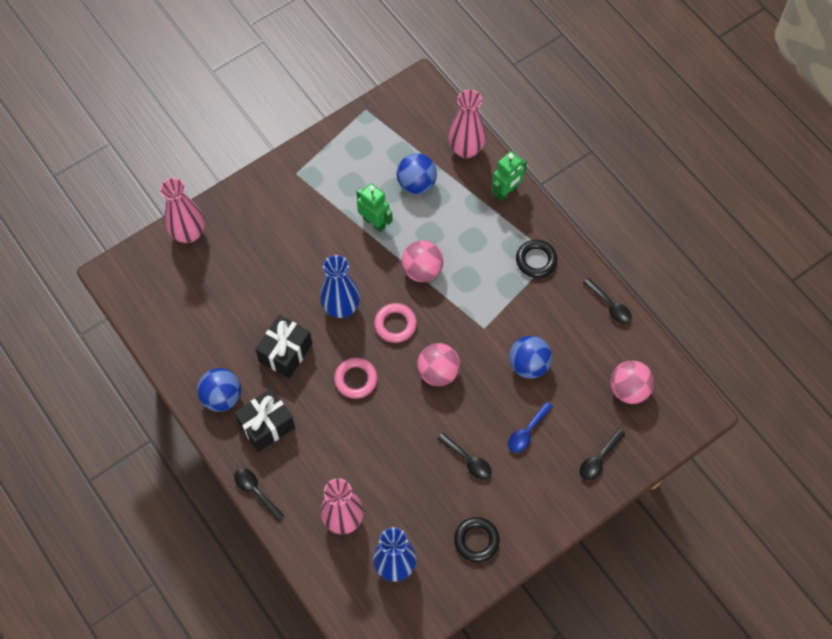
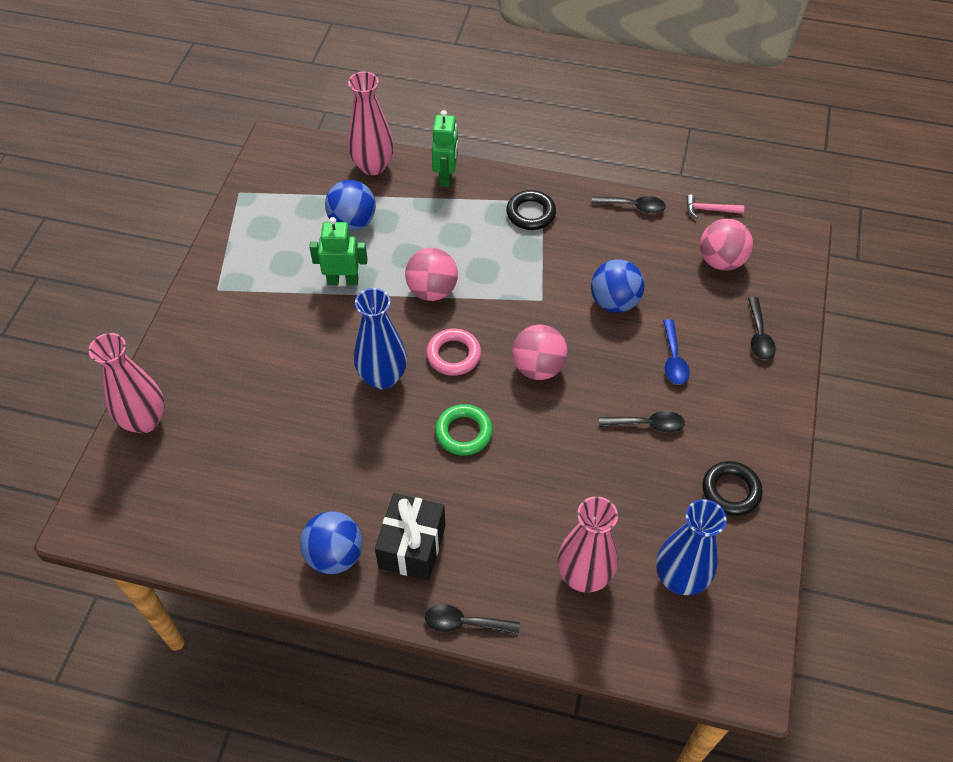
camera: 40 degrees left, 10 degrees down
black gift [255,315,312,378] -> none
pink ring [334,358,378,399] -> green ring [435,404,493,456]
none -> pink hammer [686,195,744,218]

